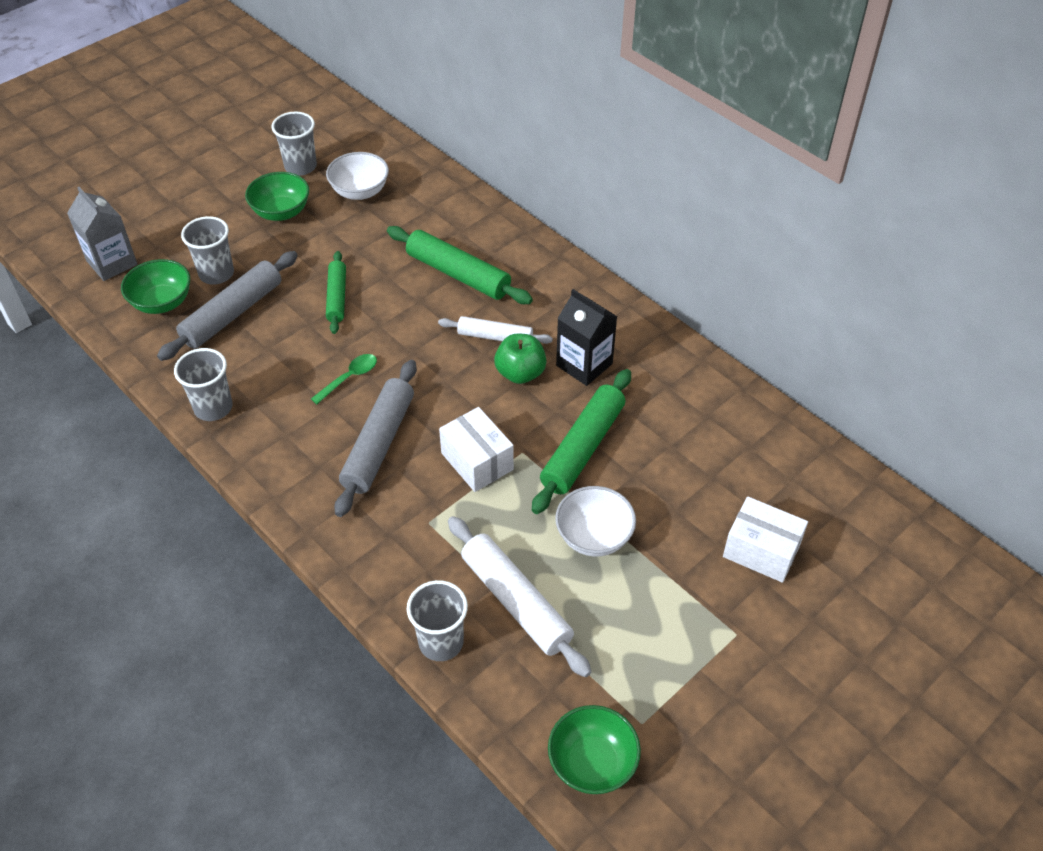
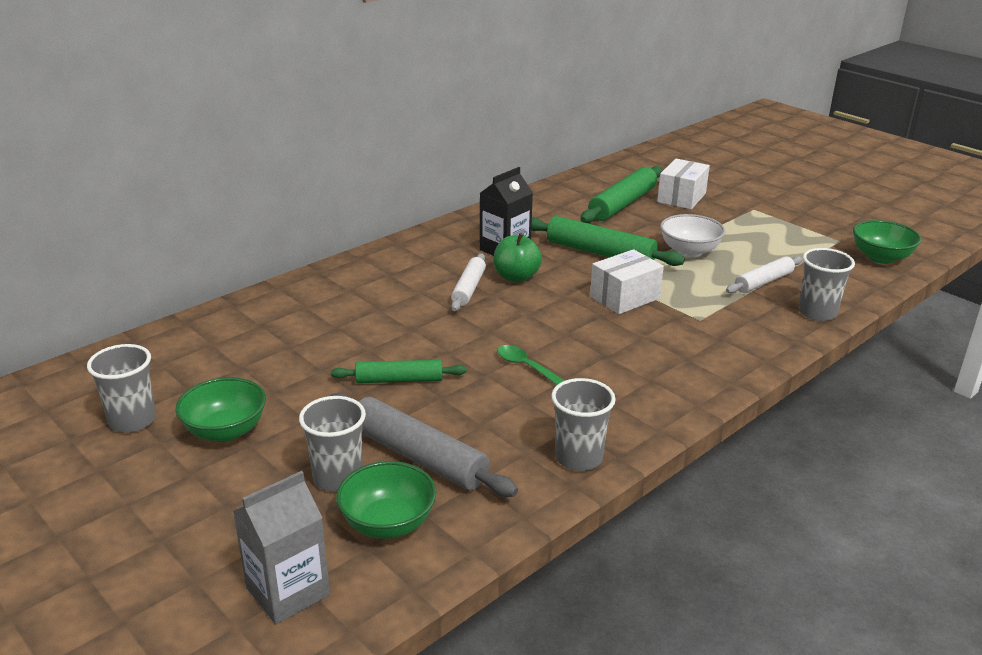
camera: 90 degrees left, 20 degrees down
white bowl [326,152,389,200] -> none
grey rolling pin [334,360,417,517] -> none
green rolling pin [387,226,533,304] -> green rolling pin moved to [581,166,662,223]
white rolling pin [448,516,591,677] -> white rolling pin [726,256,803,294], size x0.62

